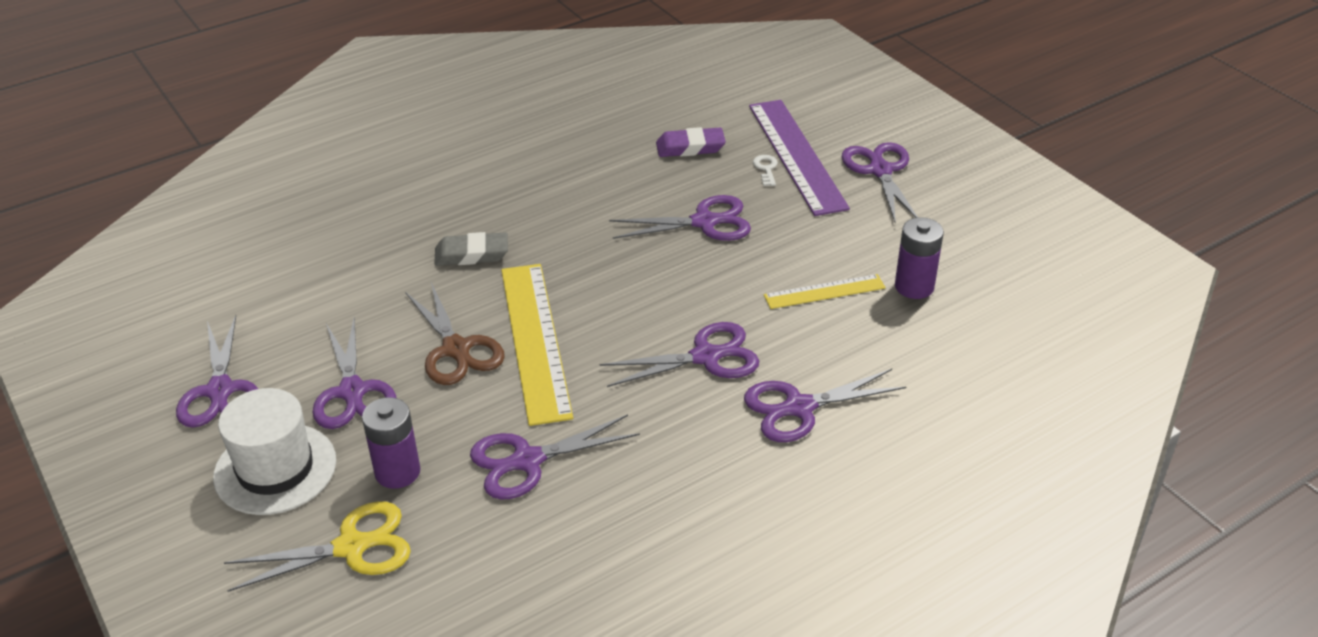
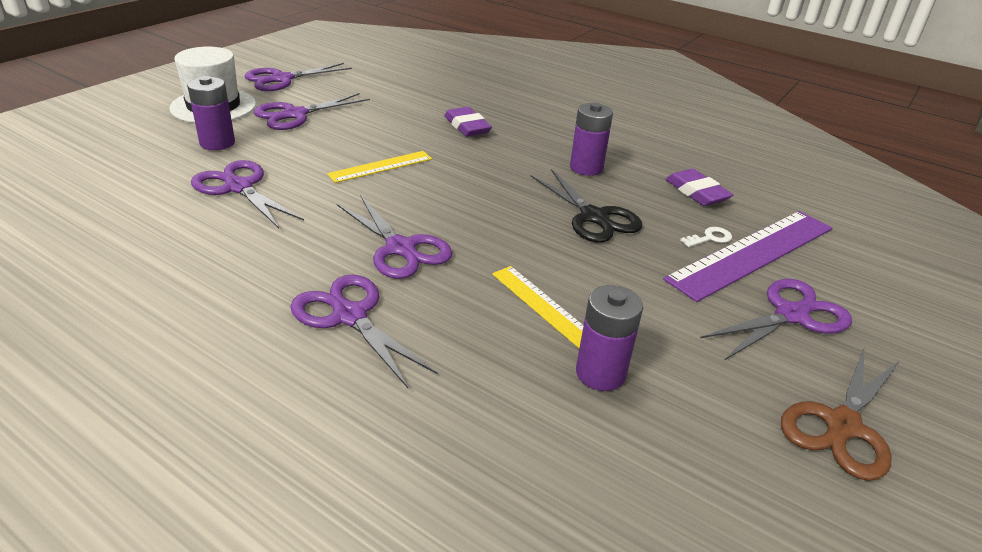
camera: 65 degrees right, 5 degrees down
yellow scissors [224,501,411,592] -> none
brown scissors [405,282,505,385] -> brown scissors moved to [781,346,900,481]
grey eraser [434,232,508,266] -> purple eraser [444,107,492,137]
yellow ruler [501,264,573,426] -> yellow ruler [327,151,432,183], size x0.54
purple scissors [609,195,751,241] -> black scissors [531,169,642,243]
none -> purple battery [570,103,613,176]

